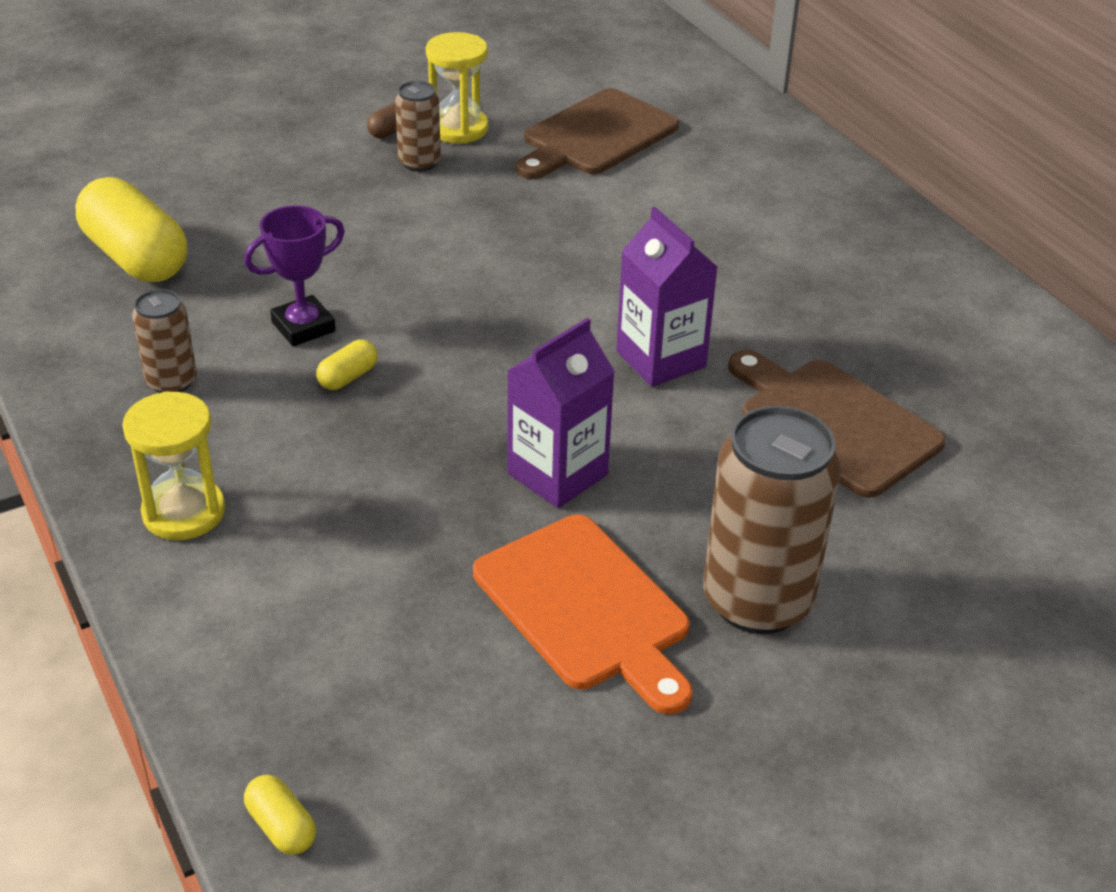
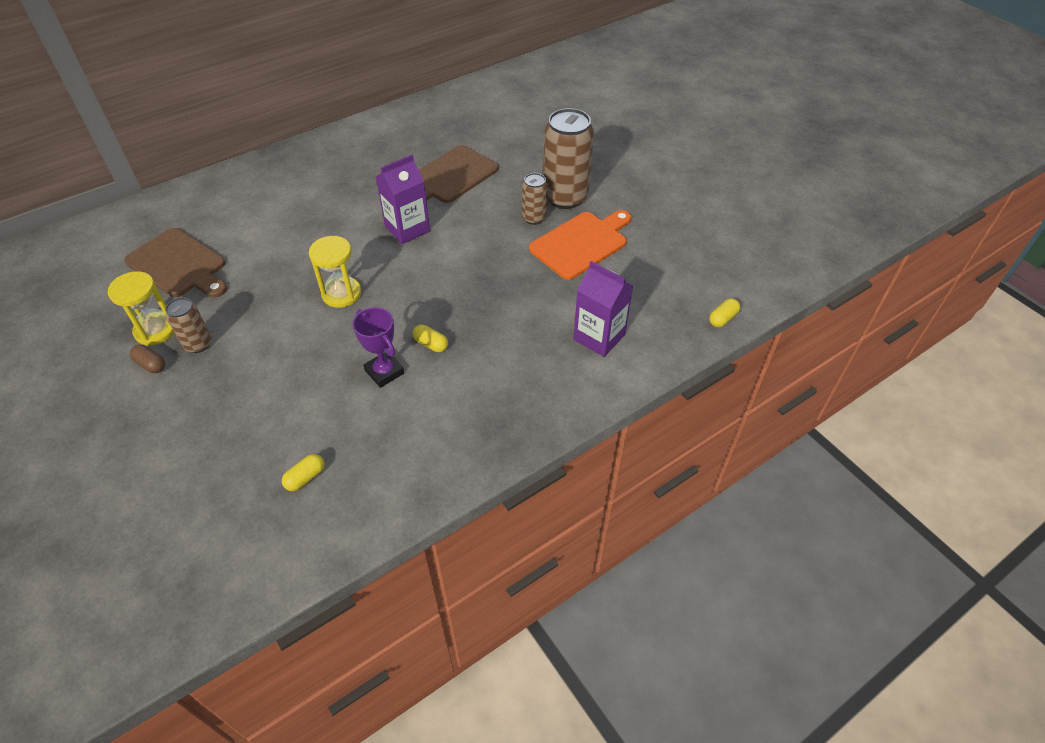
camera: 95 degrees left, 10 degrees up
yellow capsule [76,177,187,282] -> yellow capsule [282,454,325,491], size x0.44
yellow hourglass [122,391,225,540] -> yellow hourglass moved to [309,236,361,308]
brown can [132,289,197,393] -> brown can moved to [522,173,548,225]
purple carton [507,318,615,508] -> purple carton moved to [573,261,633,357]

